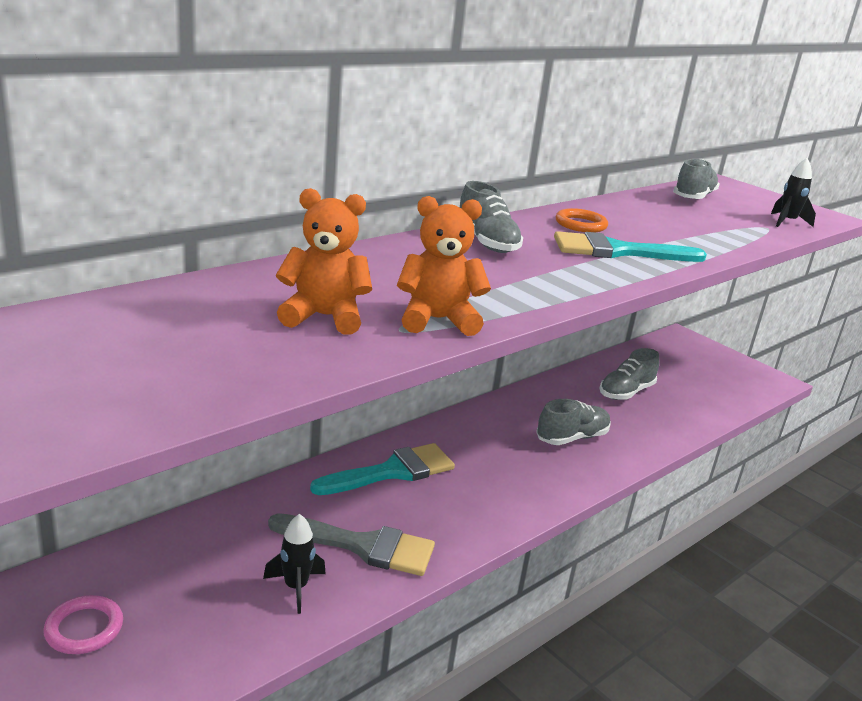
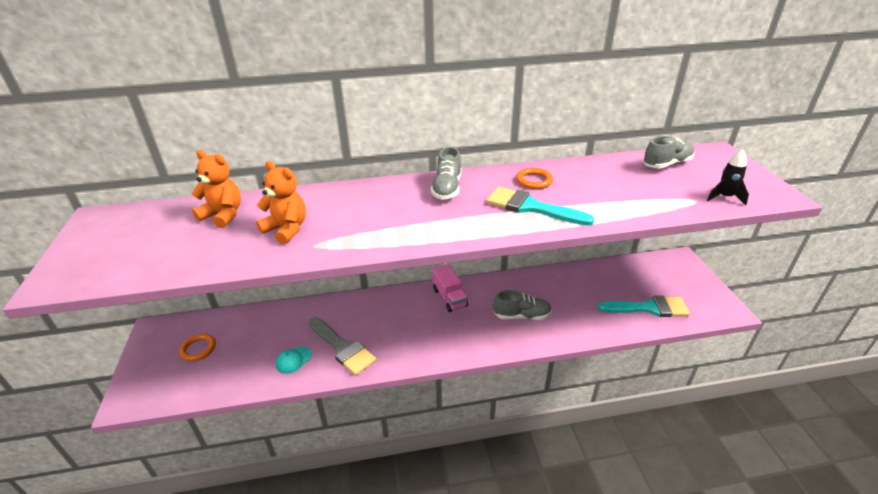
camera: 35 degrees right, 10 degrees up
pink ring [43,595,123,654] -> orange ring [179,334,216,361]
black rocket [263,514,326,614] -> turquoise cap [276,346,312,374]
turquoise brush [310,443,455,495] -> turquoise brush moved to [597,295,690,317]
orange teddy bear [397,196,491,336] -> orange teddy bear moved to [191,150,241,228]
grey shoe [599,348,659,400] -> none
none -> pink truck [432,264,468,312]

